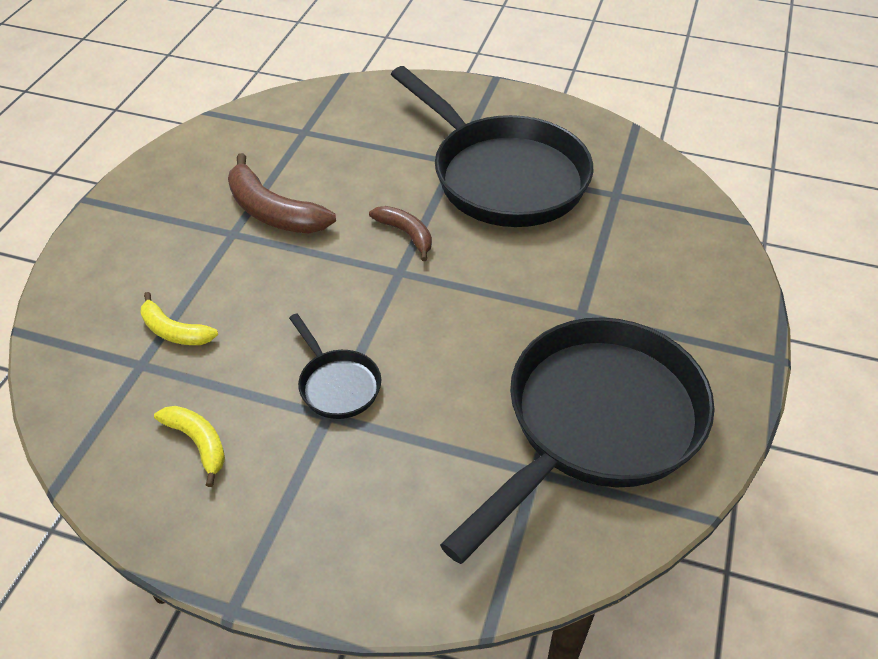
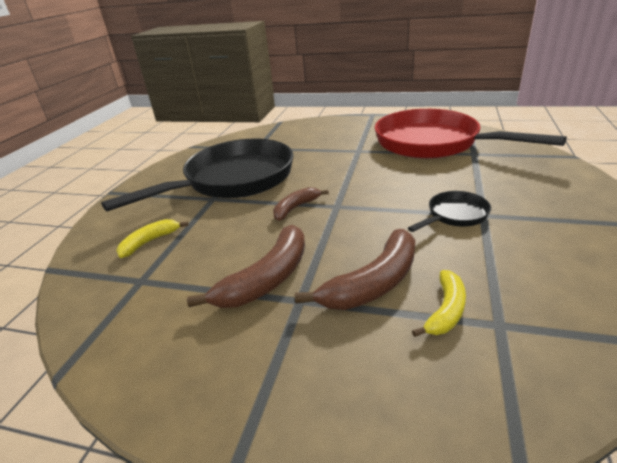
camera: 90 degrees left, 15 degrees down
yellow banana [154,406,225,487] -> yellow banana moved to [116,219,188,258]
black pan [440,317,715,564] -> red pan [375,109,567,159]
none -> brown banana [295,229,415,310]

